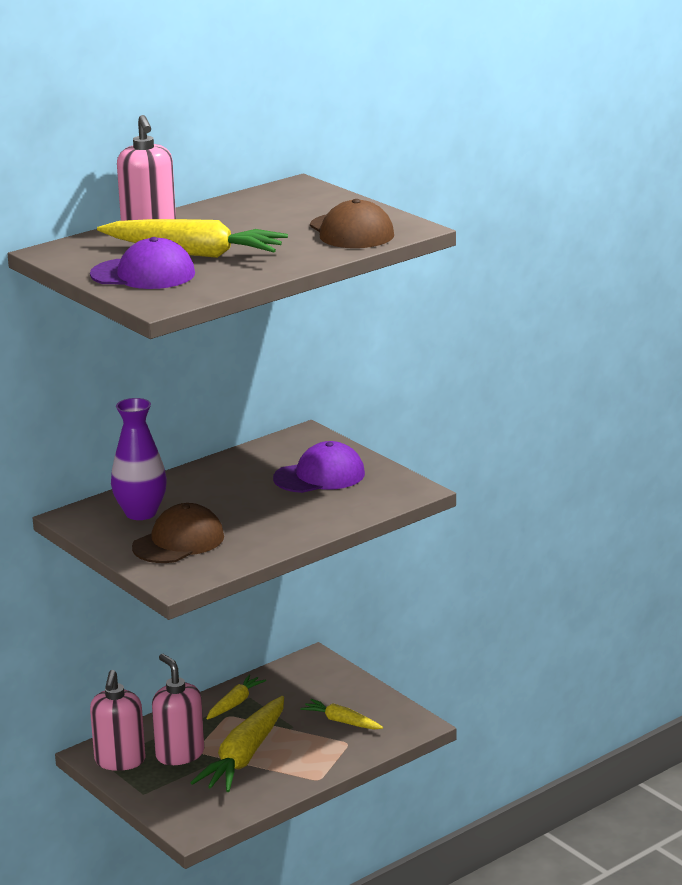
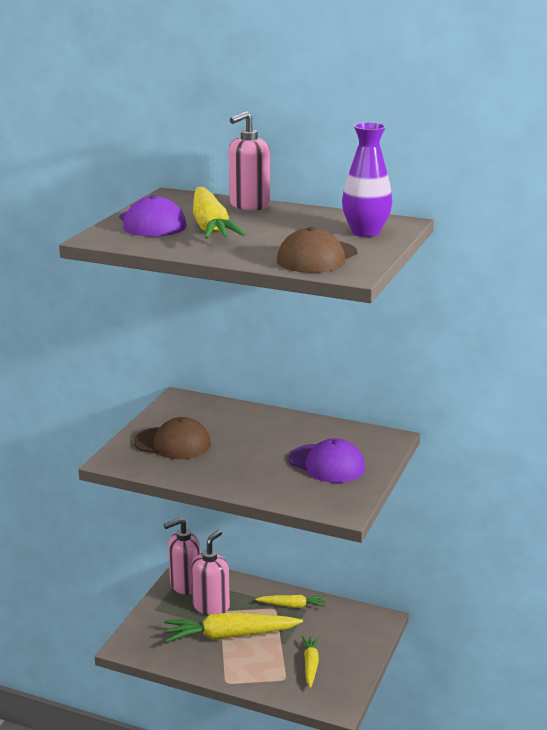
camera: 60 degrees right, 0 degrees up
purple vase [111,398,167,520] -> purple vase moved to [342,122,392,237]

